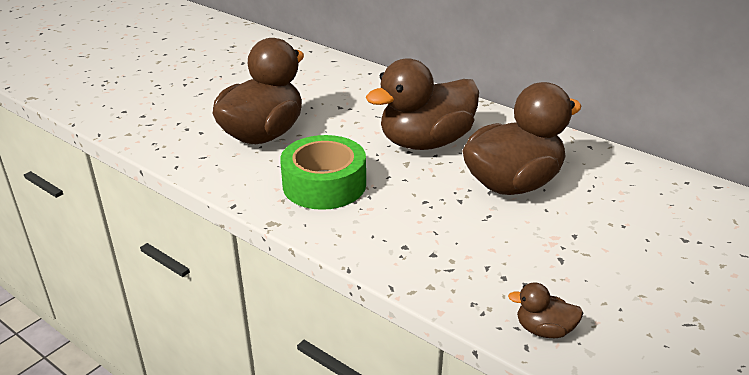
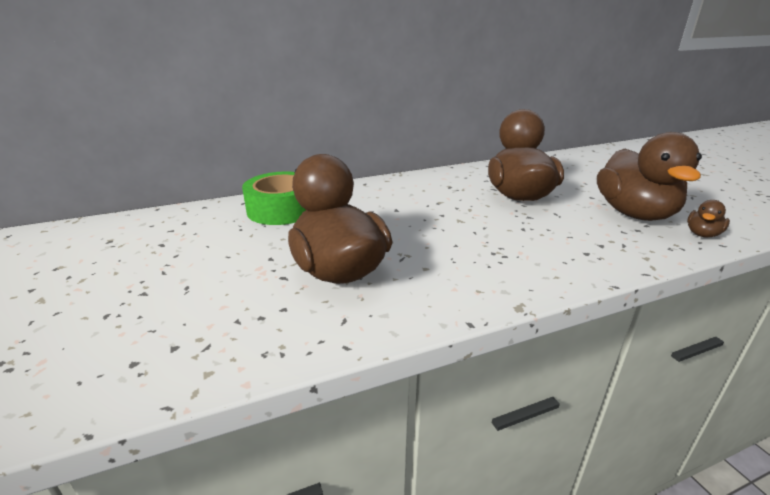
camera: 60 degrees left, 5 degrees down
green tape [280,135,366,210] -> green tape moved to [242,172,306,225]
brown duck [366,58,479,150] -> brown duck moved to [597,132,702,221]

